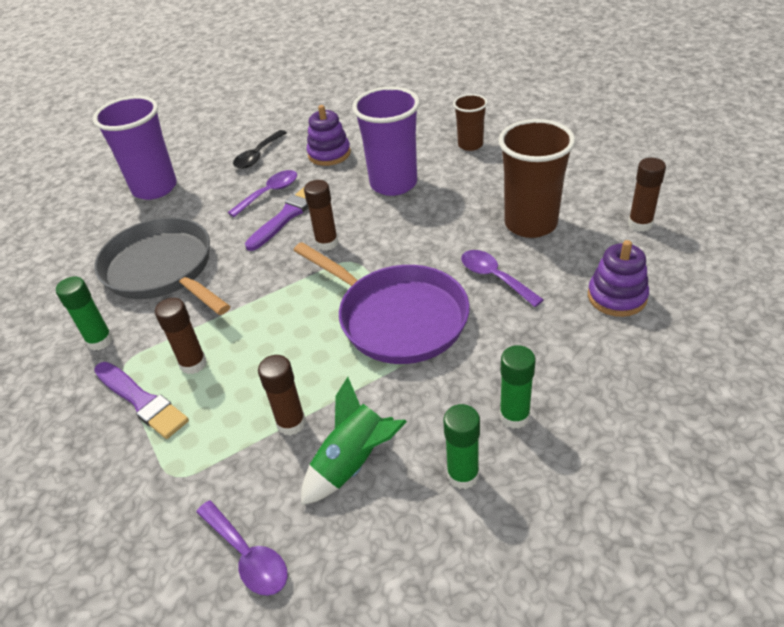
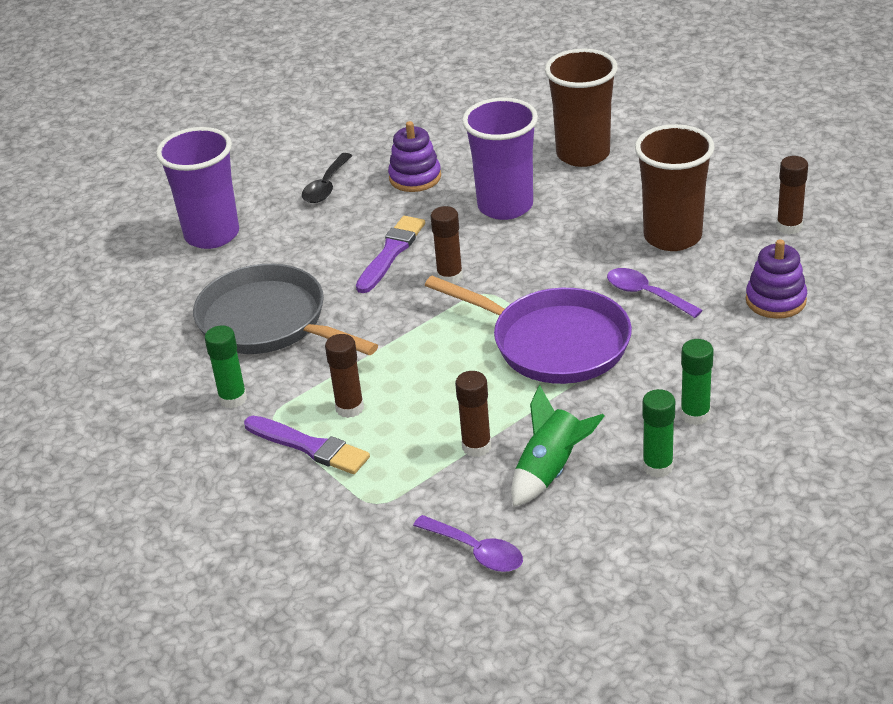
camera: 10 degrees left, 5 degrees down
purple spoon [228,170,297,217] -> none
brown cup [453,94,488,151] -> brown cup [545,49,618,167], size x1.79

